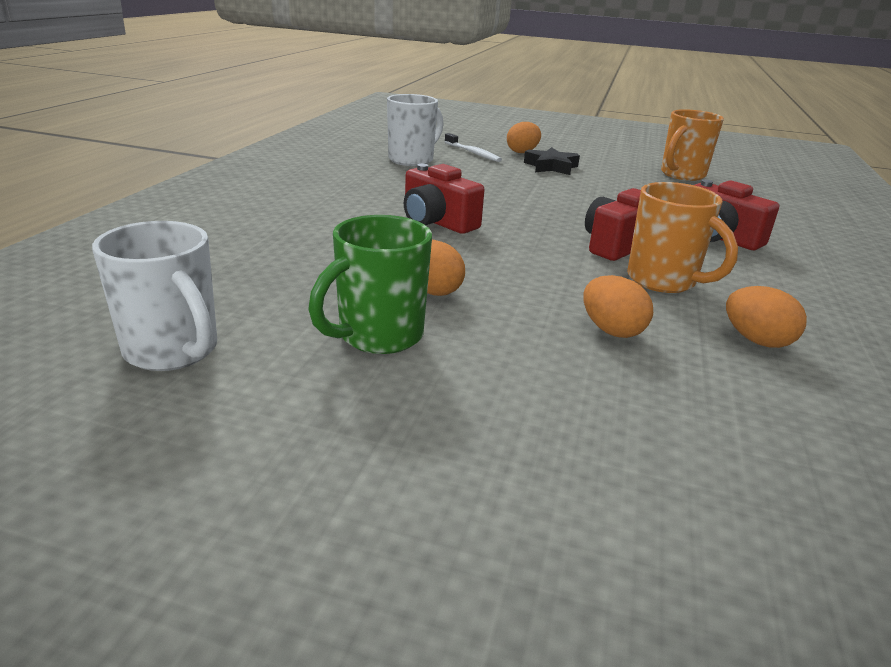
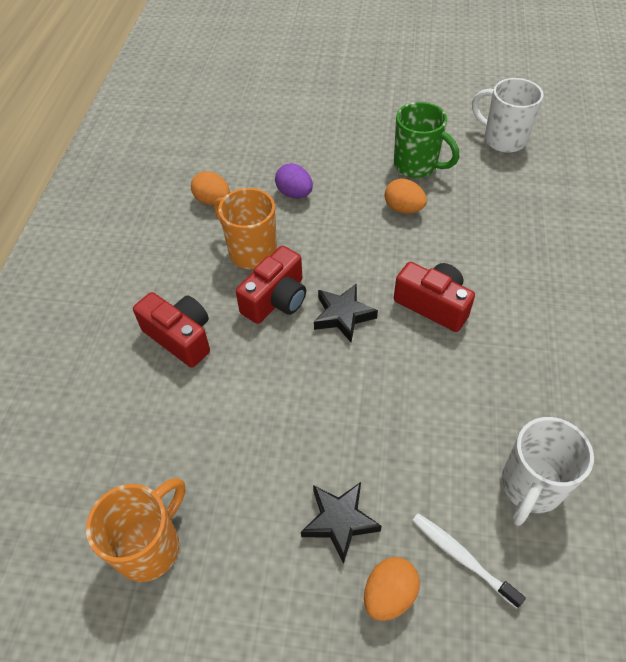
camera: 175 degrees right, 25 degrees up
green mug [309,215,432,354] -> green mug turned 90 degrees clockwise [394,102,459,178]
orange egg [583,275,653,338] -> purple egg [275,163,313,198]
none -> black star [314,283,378,342]

